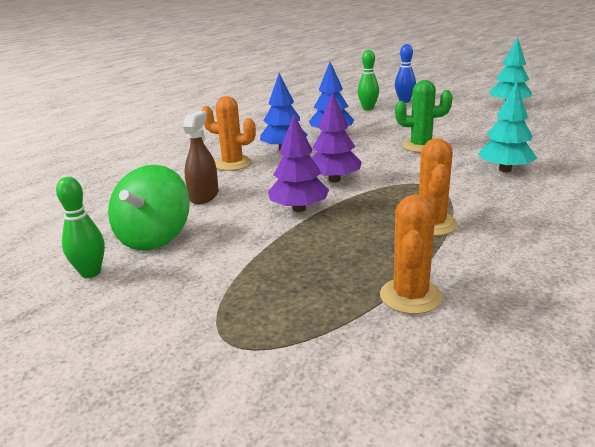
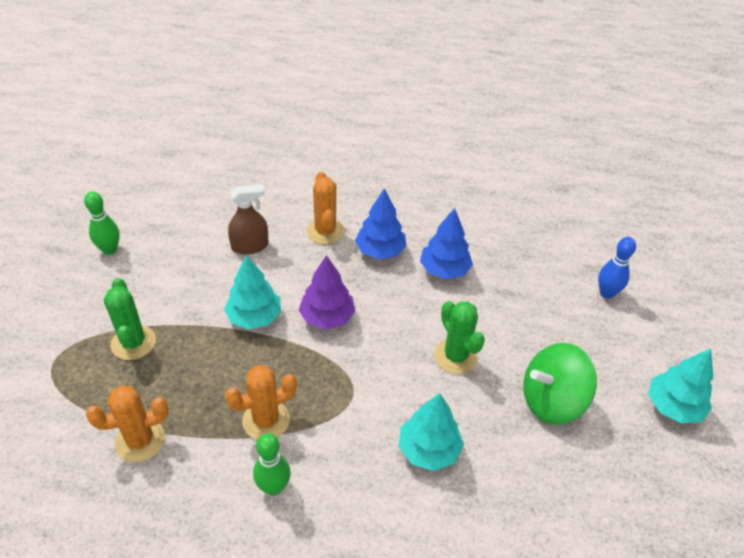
camera: 55 degrees right, 20 degrees up
green spinning top [108,165,190,251] -> green spinning top moved to [523,343,597,424]
purple tree [268,115,329,212] -> turquoise tree [224,255,281,330]
green bowling pin [357,50,379,110] -> green bowling pin moved to [253,433,291,496]
none -> green cactus [104,278,156,360]

